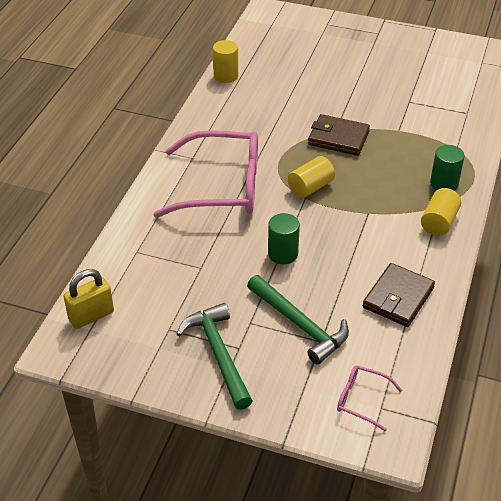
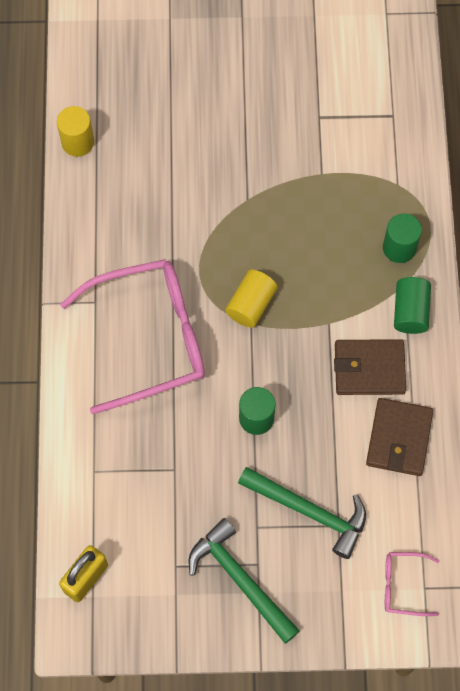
camera: 20 degrees left, 25 degrees up
brown wallet [308,114,370,156] -> brown wallet moved to [334,339,406,395]
yellow cylinder [421,188,461,236] -> green cylinder [394,277,431,334]

